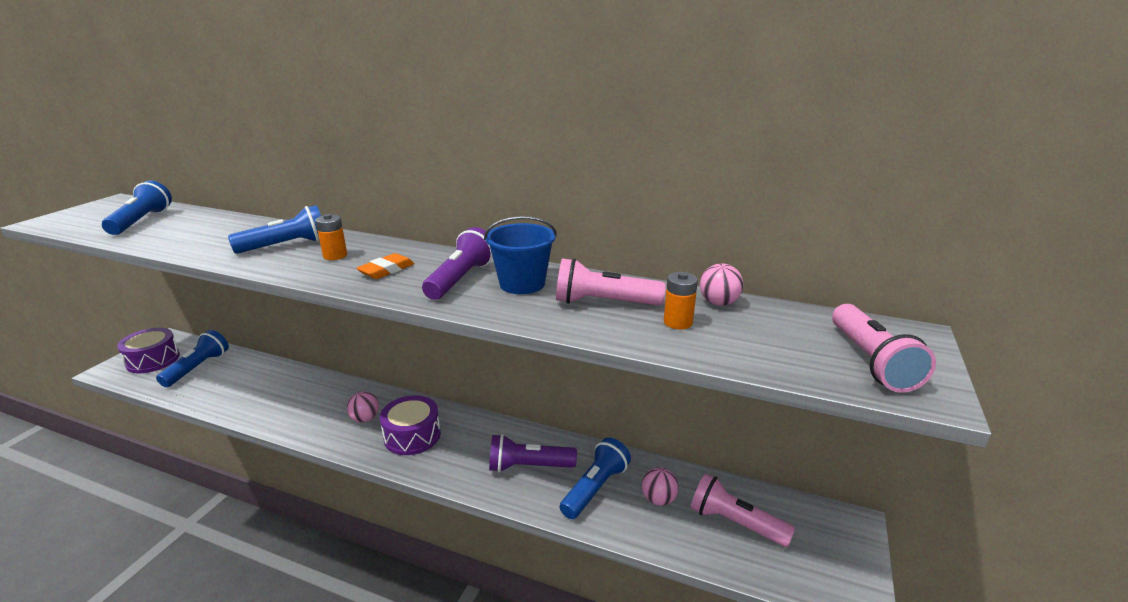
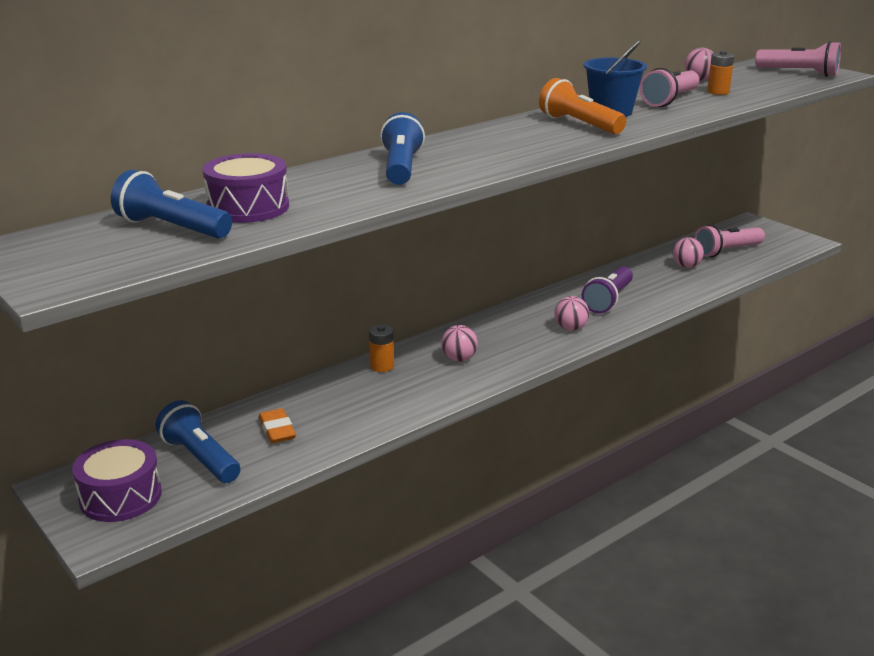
camera: 60 degrees left, 0 degrees up
orange battery [315,214,347,260] -> orange battery moved to [369,325,394,372]
orange eraser [356,253,415,279] -> orange eraser moved to [259,408,296,443]
purple drum [380,395,441,455] -> purple drum moved to [202,153,289,223]
purple flashlight [422,227,492,300] -> orange flashlight [539,78,626,134]
blue flashlight [560,437,631,519] -> none
none -> pink ball [554,296,589,331]

